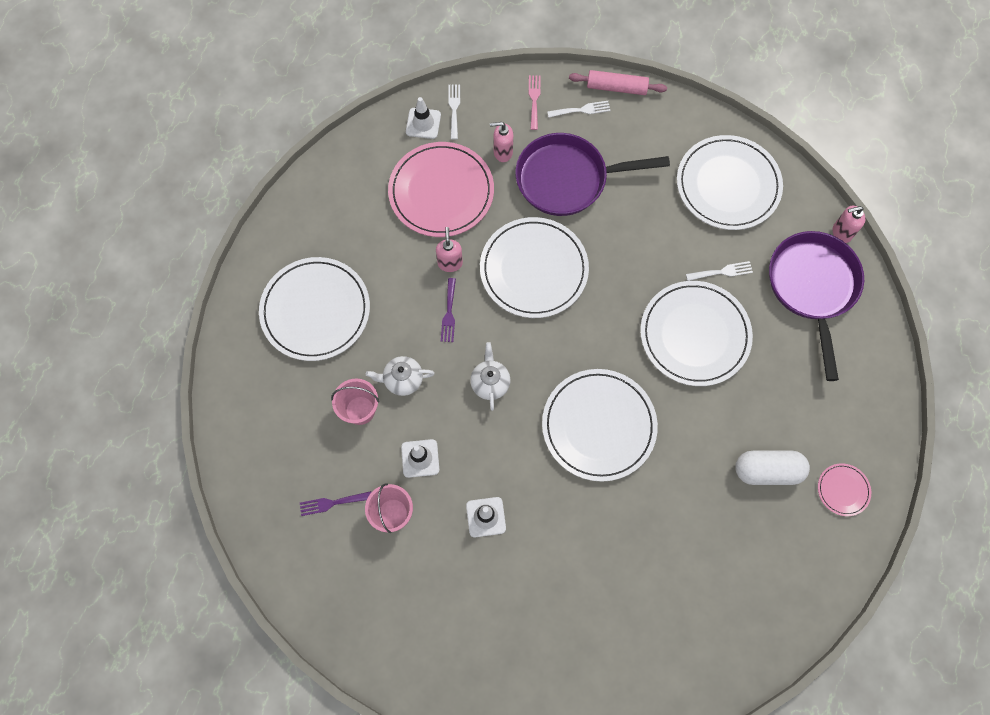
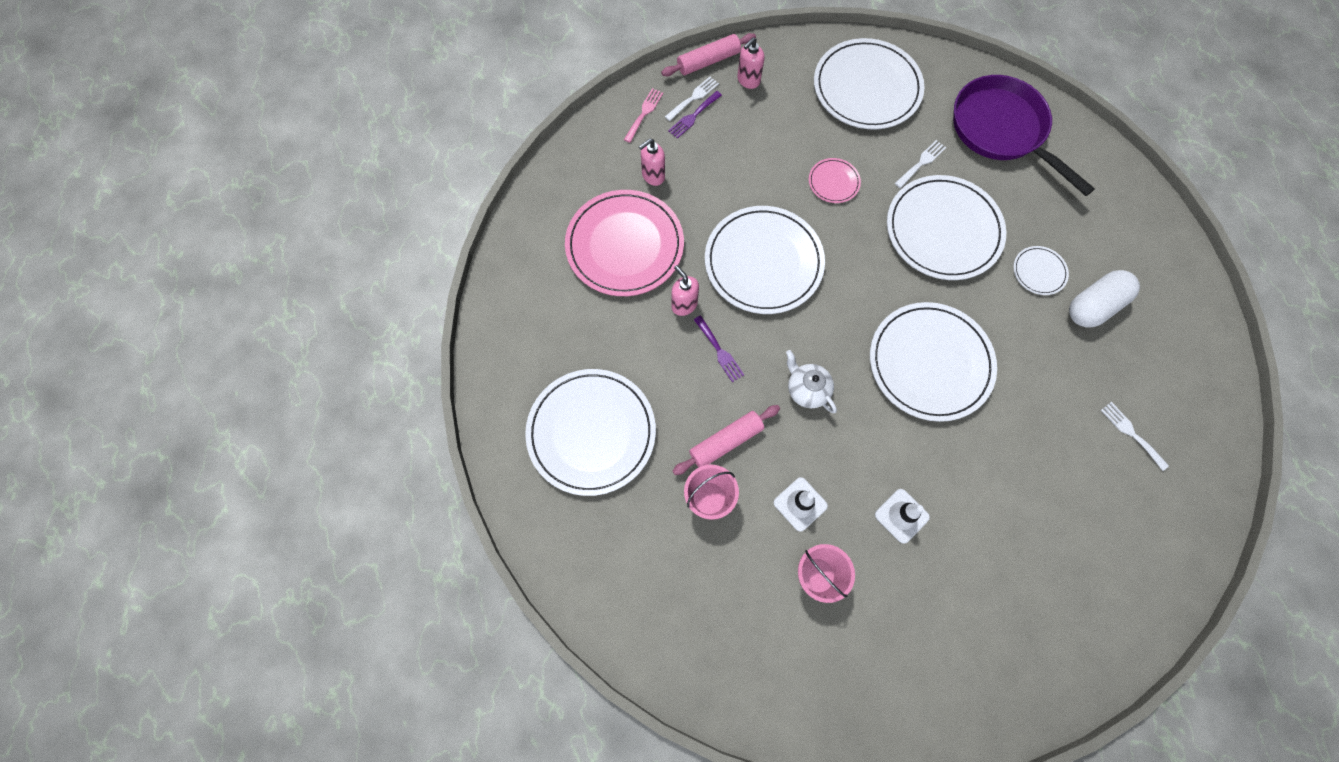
camera: 35 degrees left, 0 degrees up
purple fork [300,491,371,516] -> purple fork moved to [668,91,722,139]
white teapot [366,356,435,396] -> pink rolling pin [673,405,780,475]
white traffic cone [406,97,441,139] -> none
white fork [448,85,460,140] -> white fork moved to [1101,402,1169,471]
purple pan [515,133,670,216] -> none
pink fork [529,75,540,130] -> pink fork turned 60 degrees clockwise [624,88,664,143]
pink plate [818,463,871,516] -> pink plate moved to [809,158,861,203]
pink soap dispenser [833,206,865,243] -> pink soap dispenser moved to [737,37,765,89]
none -> white plate [1013,246,1069,295]

